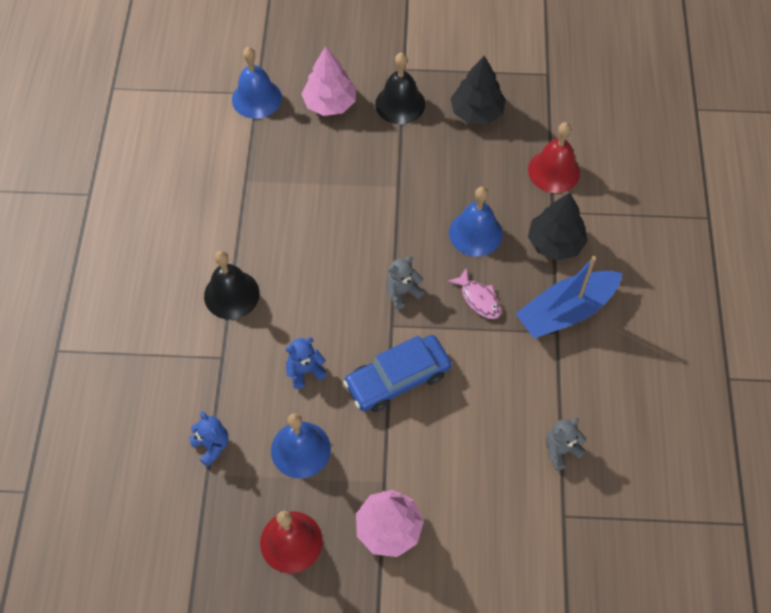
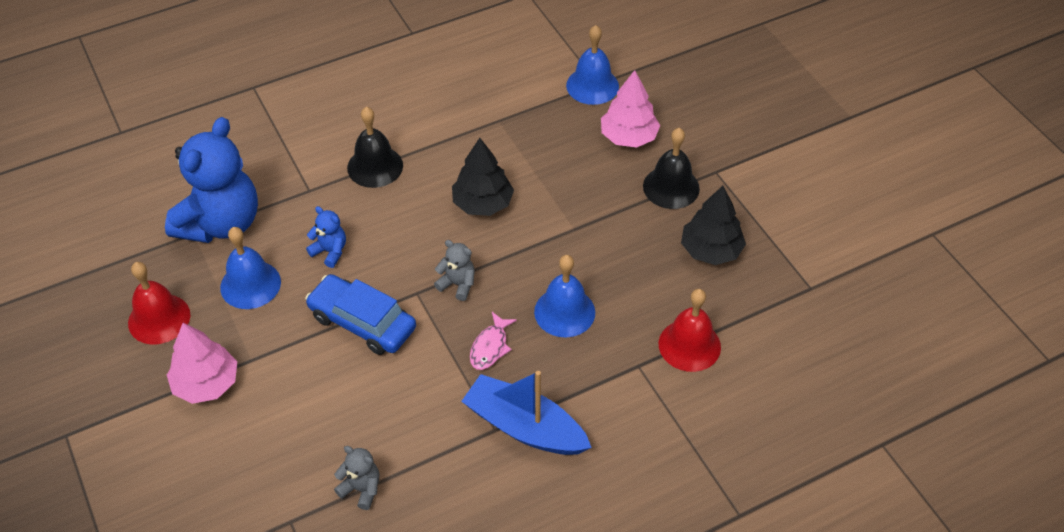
camera: 60 degrees right, 10 degrees down
blue teddy bear [189,411,229,467] -> blue teddy bear [165,117,258,243], size x2.36
black tree [528,192,588,261] -> black tree moved to [452,138,514,216]

